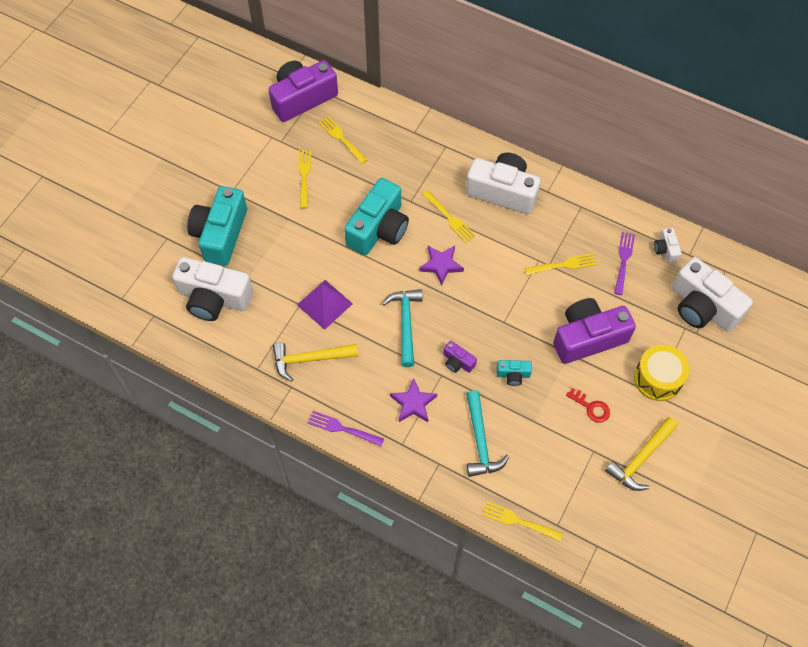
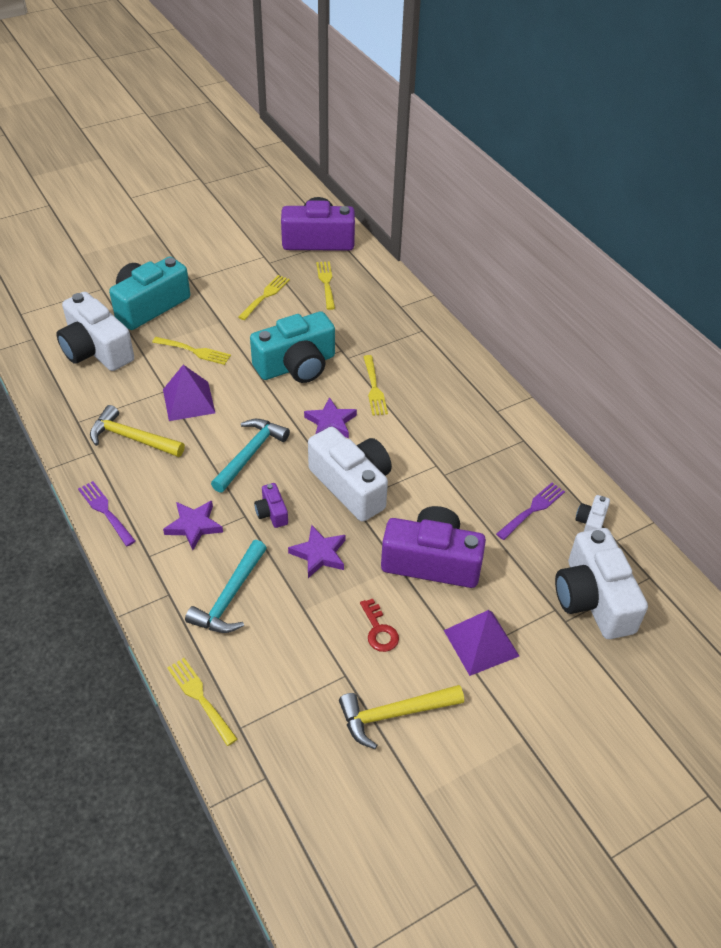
camera: 30 degrees right, 15 degrees down
white camera [466,152,541,214] -> white camera moved to [308,427,392,522]
turquoise camera [497,360,532,386] -> purple star [288,525,345,578]
yellow fork [524,253,597,275] -> yellow fork moved to [152,337,231,365]
yellow drum [634,345,690,401] -> purple pyramid [444,610,519,676]

